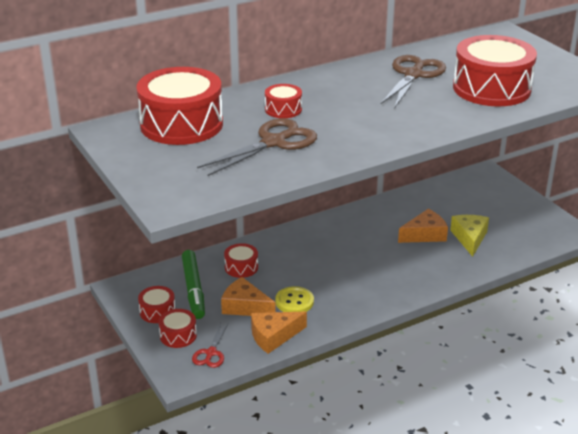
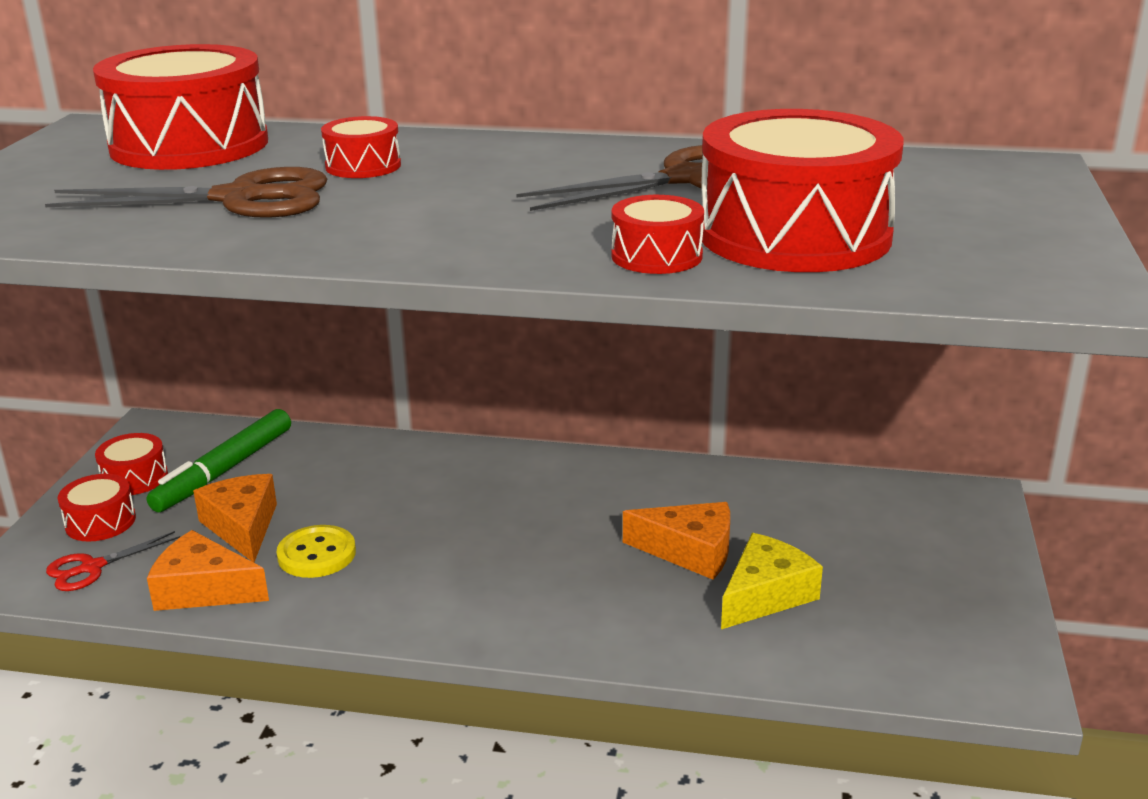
camera: 40 degrees right, 5 degrees down
red drum [224,243,258,278] -> red drum moved to [612,195,704,274]

